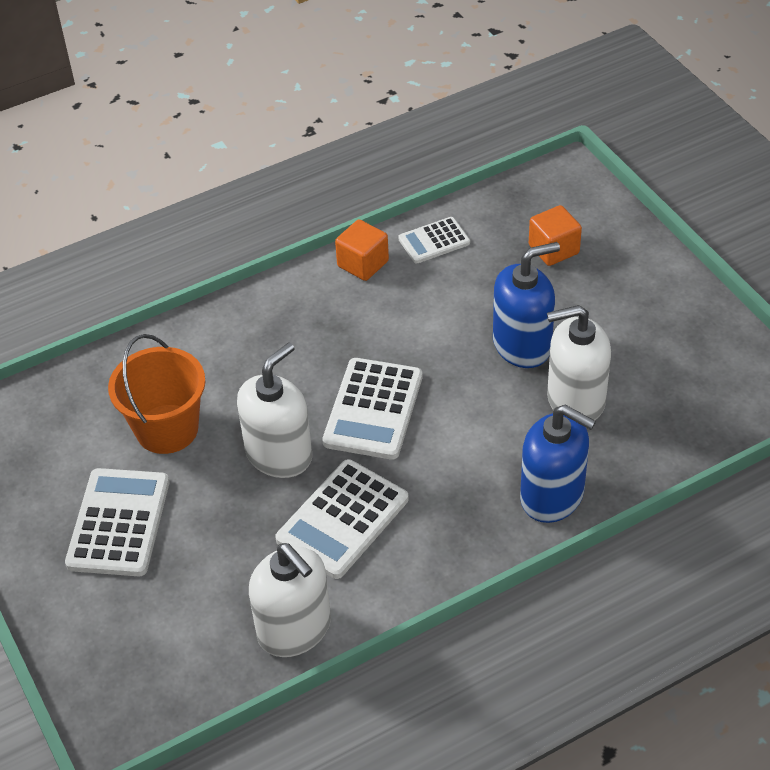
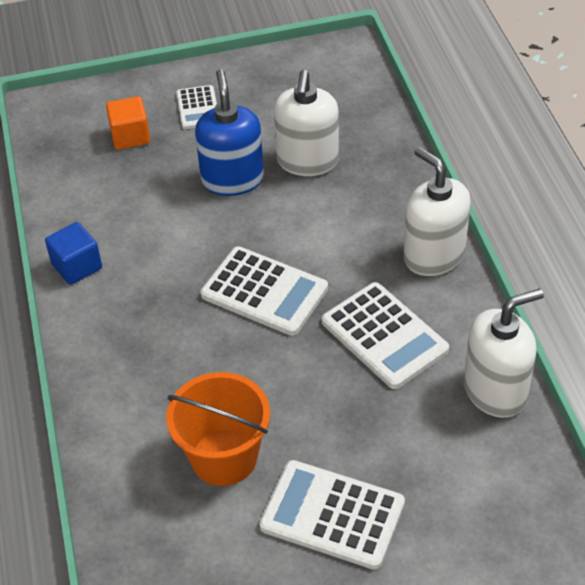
camera: 75 degrees left, 0 degrees up
white soap dispenser [237,342,312,478] -> white soap dispenser moved to [404,147,471,276]
orange cube [335,219,389,281] -> blue cube [45,222,102,285]
white calculator [398,217,470,263] -> white calculator moved to [176,85,217,129]
blue soap dispenser [520,405,596,523] -> none

